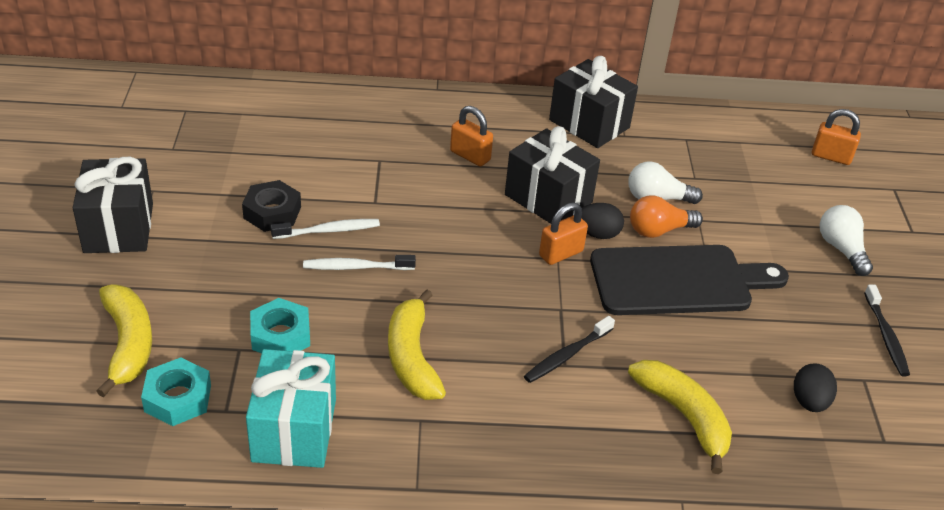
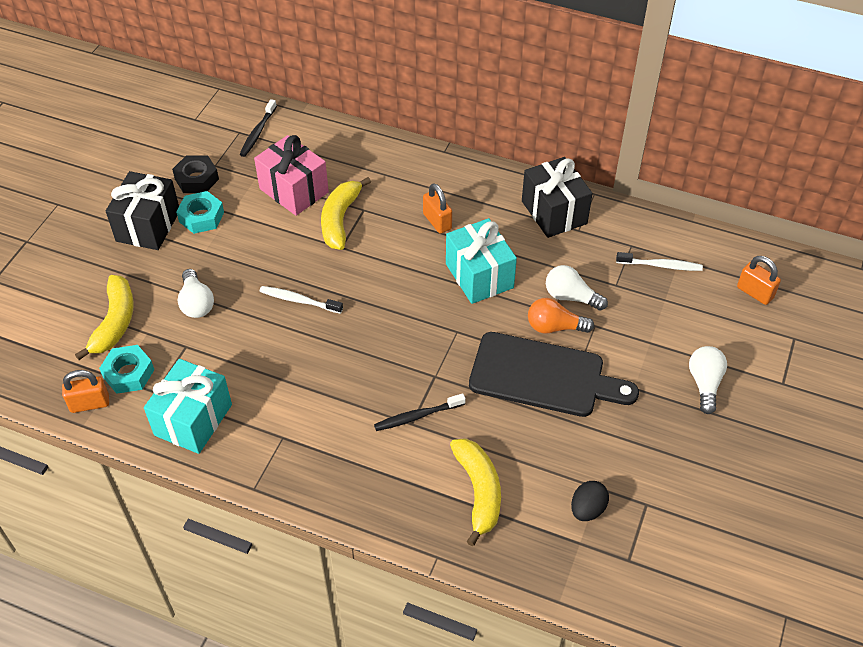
camera: 25 degrees right, 10 degrees up
black nut [242,180,301,232] -> black nut moved to [172,156,219,193]
turquoise nut [250,298,310,353] -> turquoise nut moved to [176,191,224,234]
white toothbrush [271,219,380,239] -> white toothbrush moved to [616,252,703,271]
yellow banana [388,290,446,400] -> yellow banana moved to [321,177,371,250]
black gift [505,126,600,224] -> turquoise gift [446,218,517,304]
orange padlock [539,203,588,265] -> orange padlock moved to [62,370,109,413]
black egg [581,203,624,239] -> none
black toothbrush [864,285,910,376] -> black toothbrush moved to [239,99,277,157]
none -> white light bulb [178,269,214,318]
none -> pink gift [254,135,329,216]

